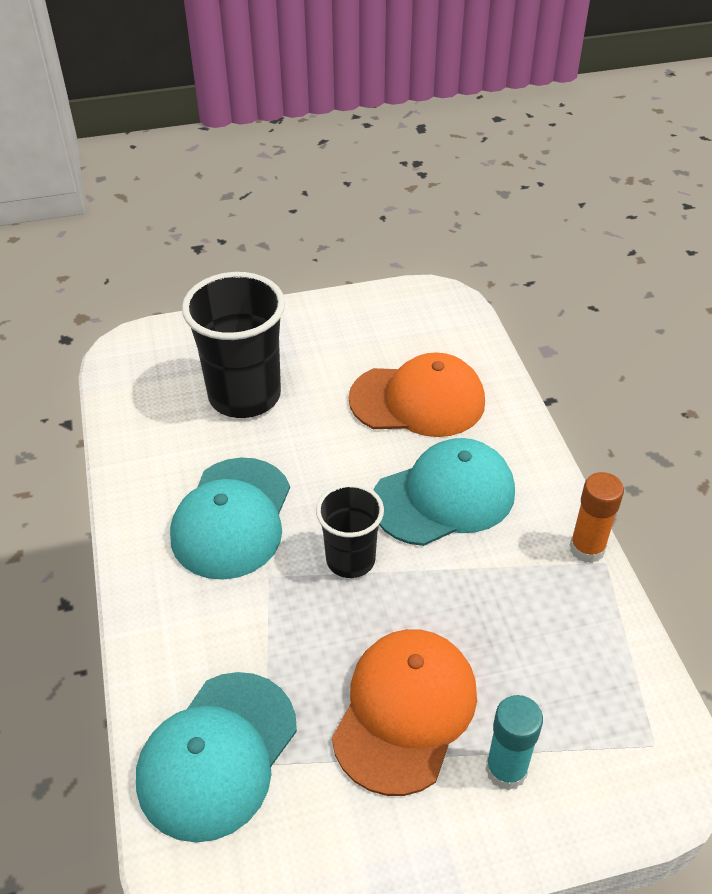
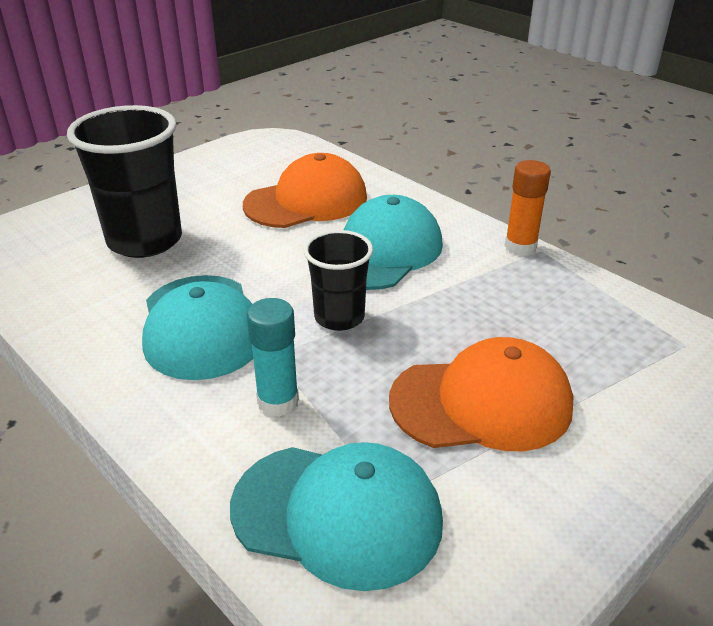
camera: 30 degrees left, 10 degrees down
turquoise cap [136,672,297,843] -> turquoise cap turned 75 degrees counterclockwise [230,442,443,591]
orange cap [332,629,477,796] -> orange cap turned 90 degrees clockwise [389,337,574,451]
turquoise glue stick [486,695,543,791] -> turquoise glue stick moved to [247,298,299,417]

